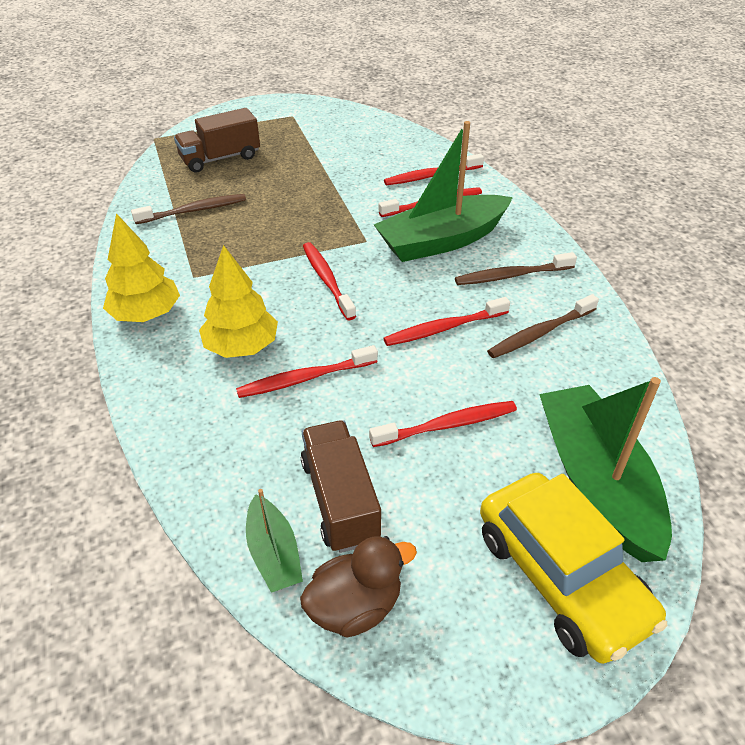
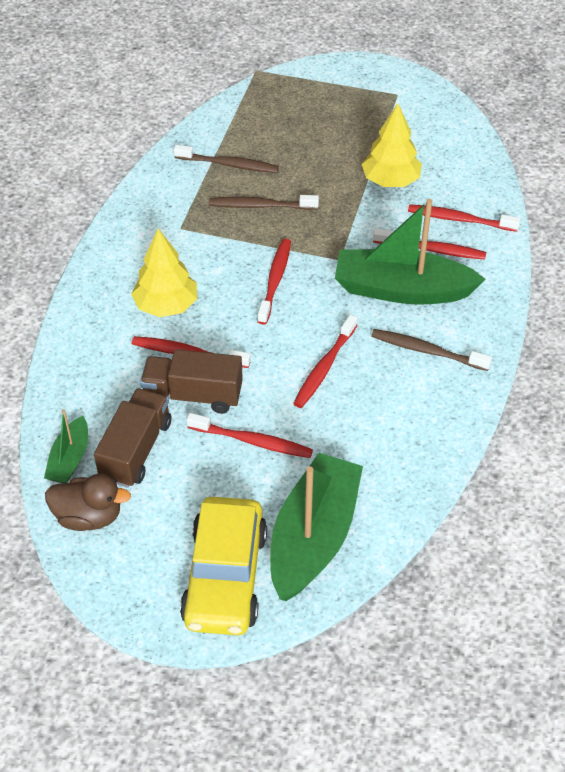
camera: 35 degrees right, 5 degrees up
yellow tree [103,213,180,322] -> yellow tree moved to [362,103,422,187]
brown truck [174,108,260,172] -> brown truck moved to [140,349,243,414]
red toothbrush [383,297,510,346] -> red toothbrush turned 75 degrees counterclockwise [293,314,357,408]
brown toothbrush [487,294,599,358] -> brown toothbrush moved to [209,195,319,210]

